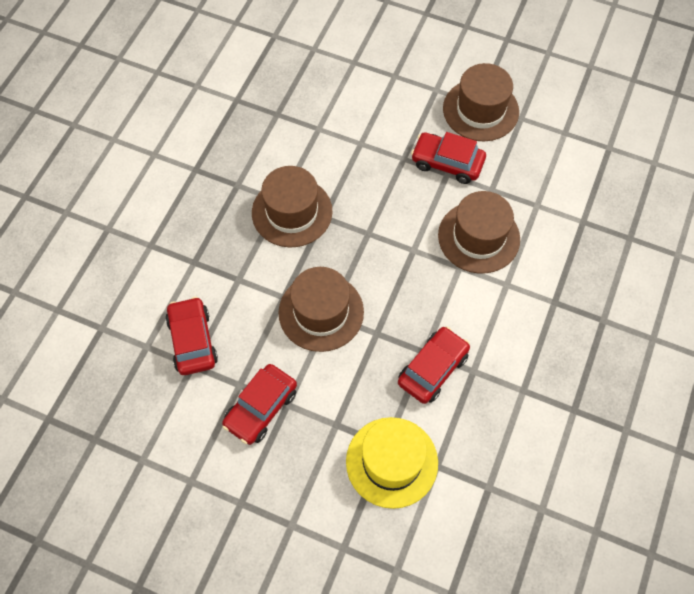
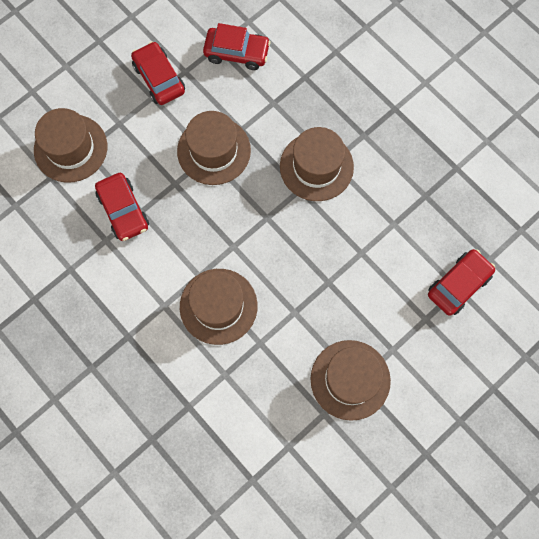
camera: 115 degrees right, 10 degrees up
yellow hat [346,417,438,509] -> brown hat [34,108,107,183]
red car [411,132,486,184] -> red car moved to [428,249,495,316]

